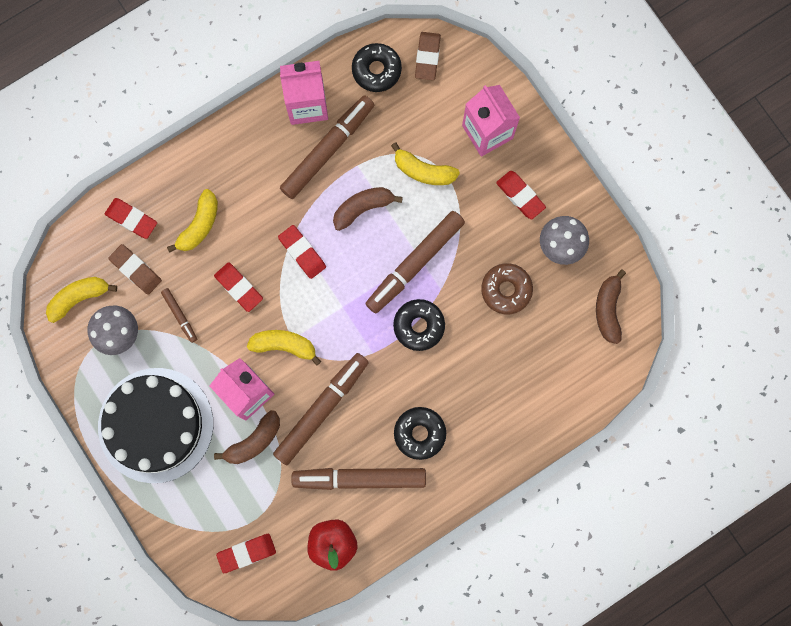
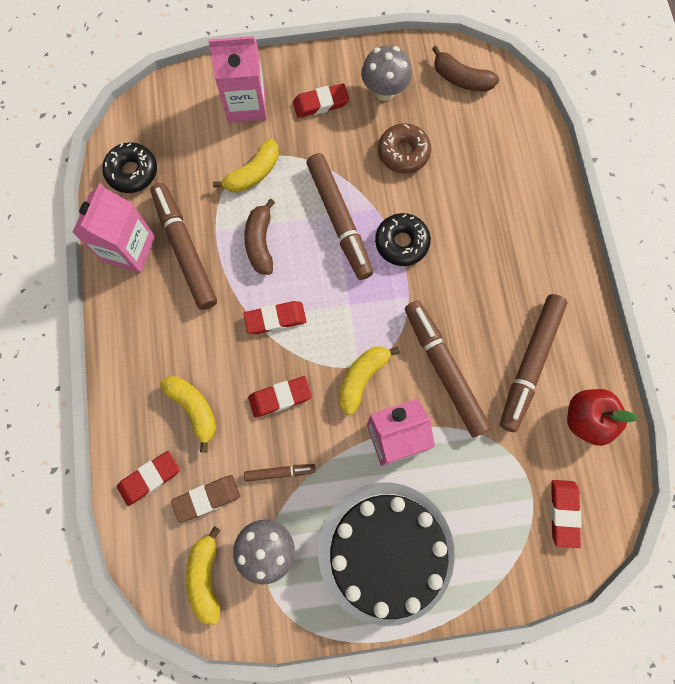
camera: 65 degrees left, 5 degrees down
brown banana [214,410,280,464] -> none
black donut [394,407,446,460] -> none
brown eraser [415,32,441,80] -> none

